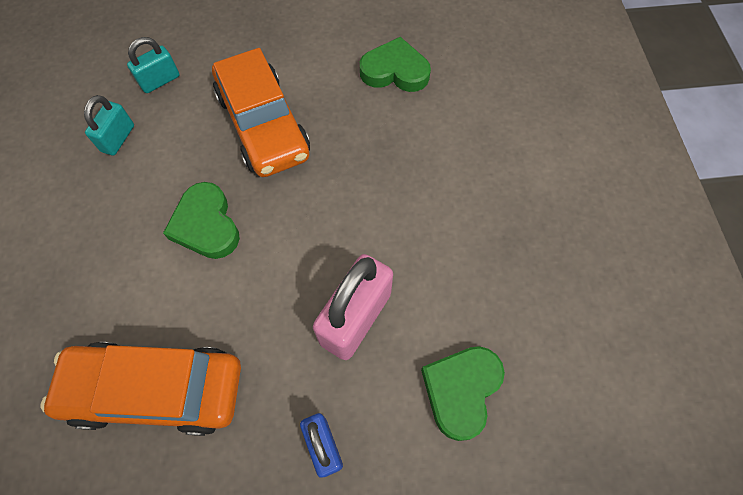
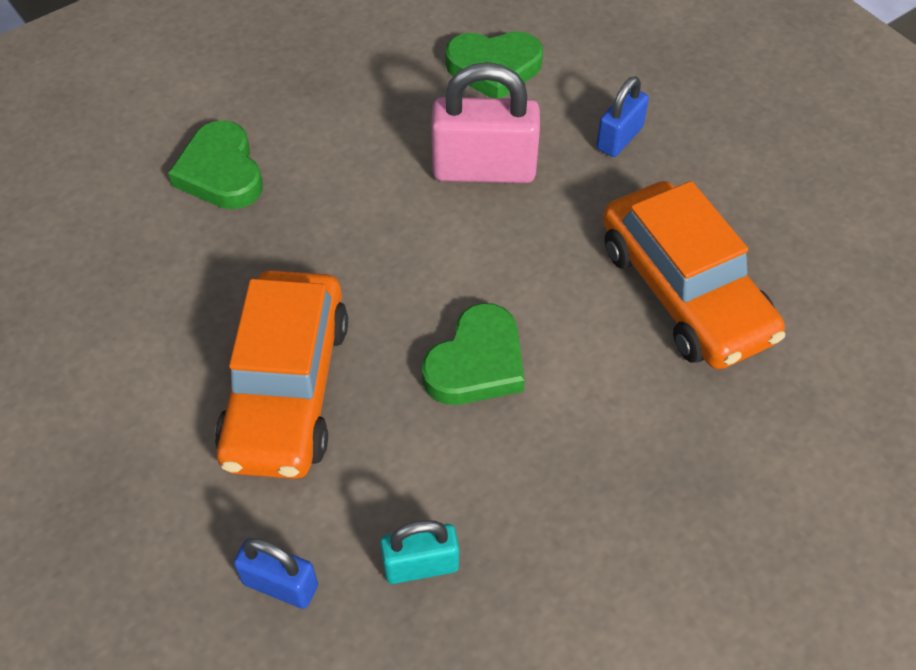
camera: 120 degrees left, 10 degrees down
turquoise padlock [127,37,180,93] -> blue padlock [234,538,318,609]
orange car [212,48,310,177] -> orange car turned 150 degrees clockwise [215,270,348,479]
green heart [360,37,431,92] -> green heart moved to [168,120,263,209]

